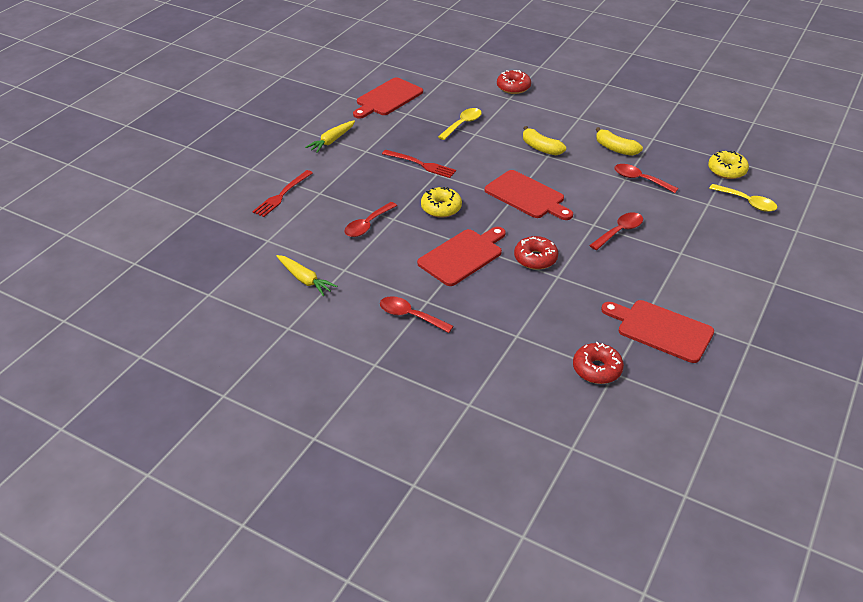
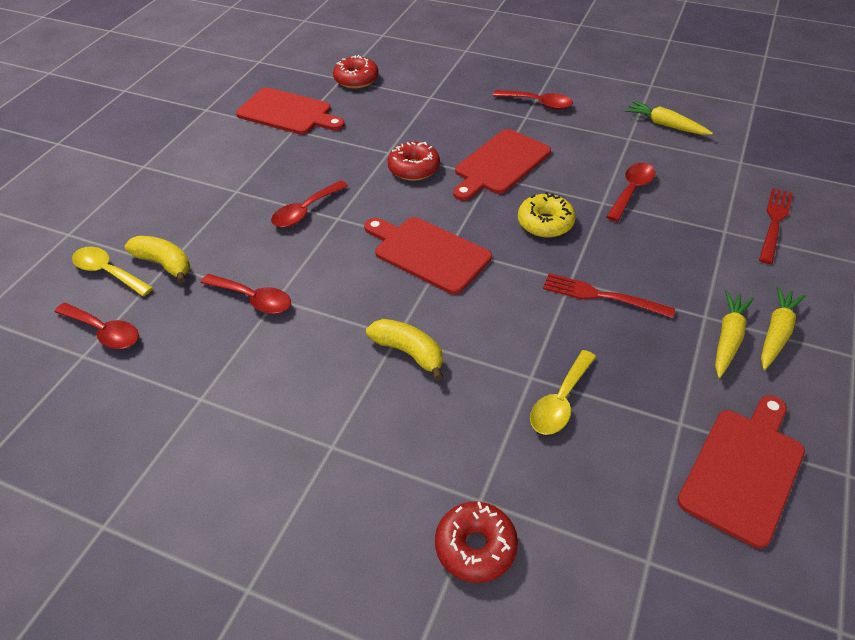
camera: 175 degrees right, 5 degrees up
yellow banana [596,127,643,156] -> yellow banana moved to [125,236,190,284]
yellow donut [708,151,749,179] -> red spoon [55,303,139,349]
none -> yellow carrot [715,290,754,378]

